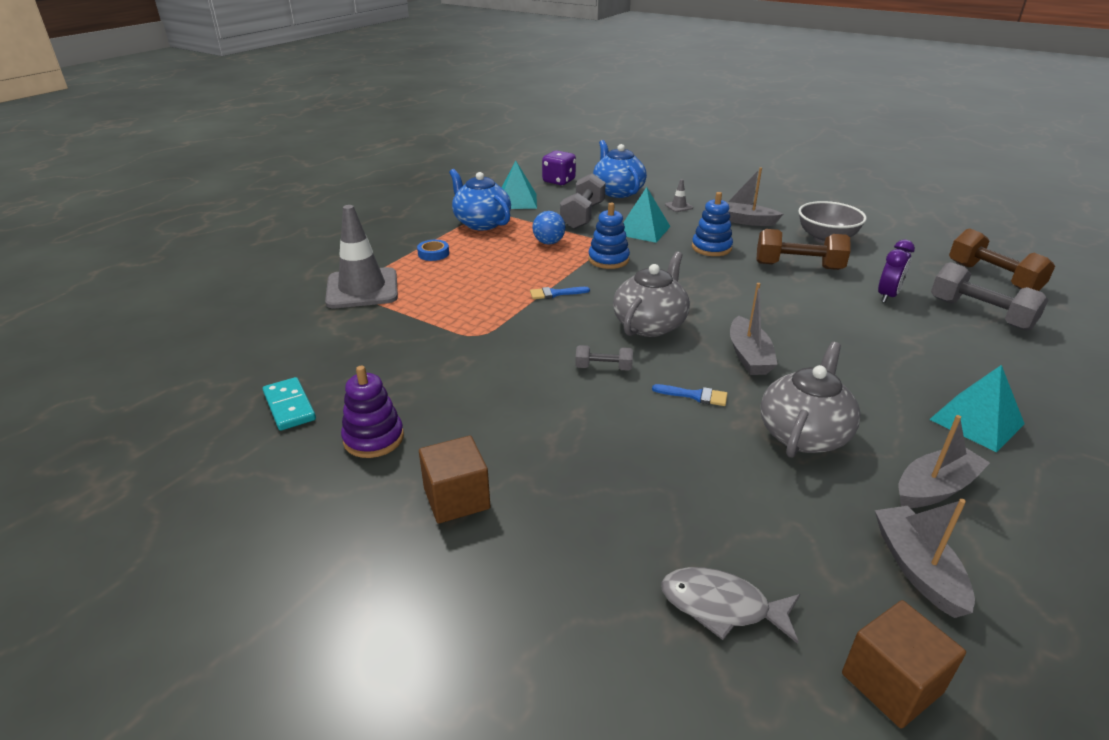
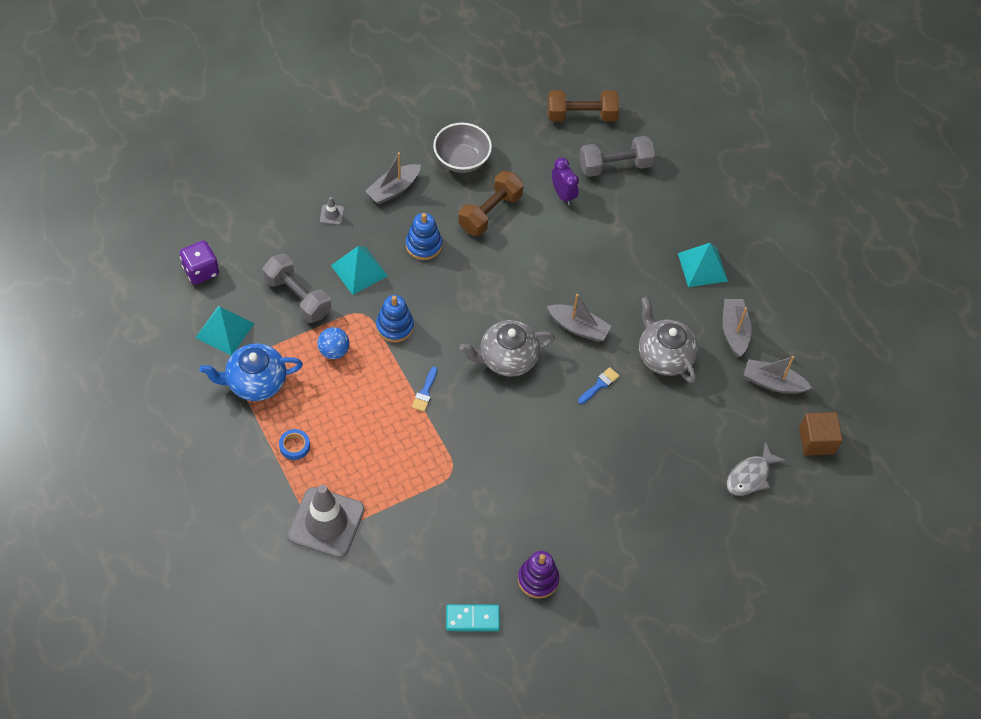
camera: 65 degrees left, 25 degrees up
brown cube [419,436,490,524] -> none
grey dumbbell [575,345,633,371] -> none
blue teapot [593,140,647,198] -> none
grey teapot [613,252,690,337] -> grey teapot turned 75 degrees counterclockwise [460,320,555,377]

